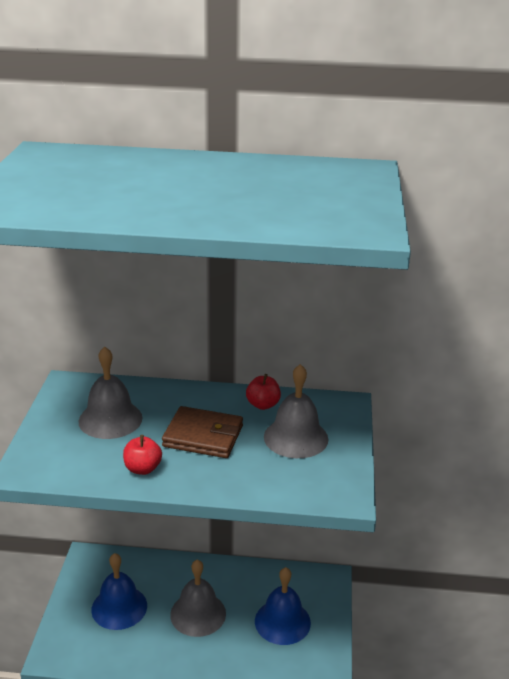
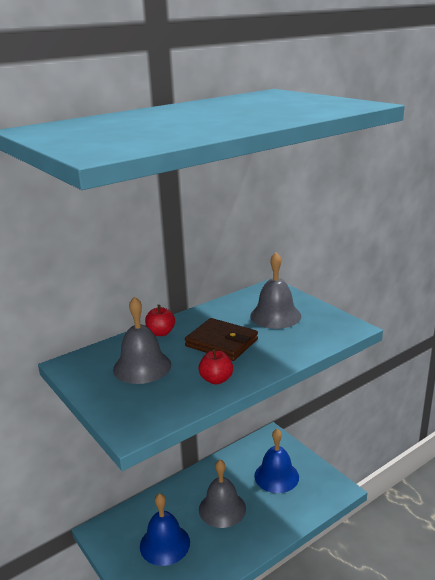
camera: 40 degrees left, 5 degrees down
brown wallet [162,406,243,458] -> brown wallet turned 60 degrees clockwise [185,318,258,361]
red apple [246,374,281,410] -> red apple moved to [145,305,175,336]

